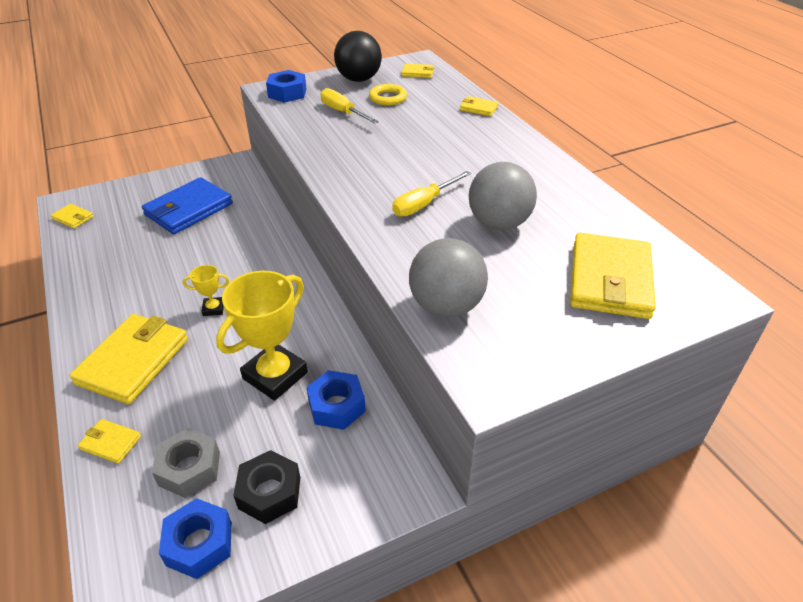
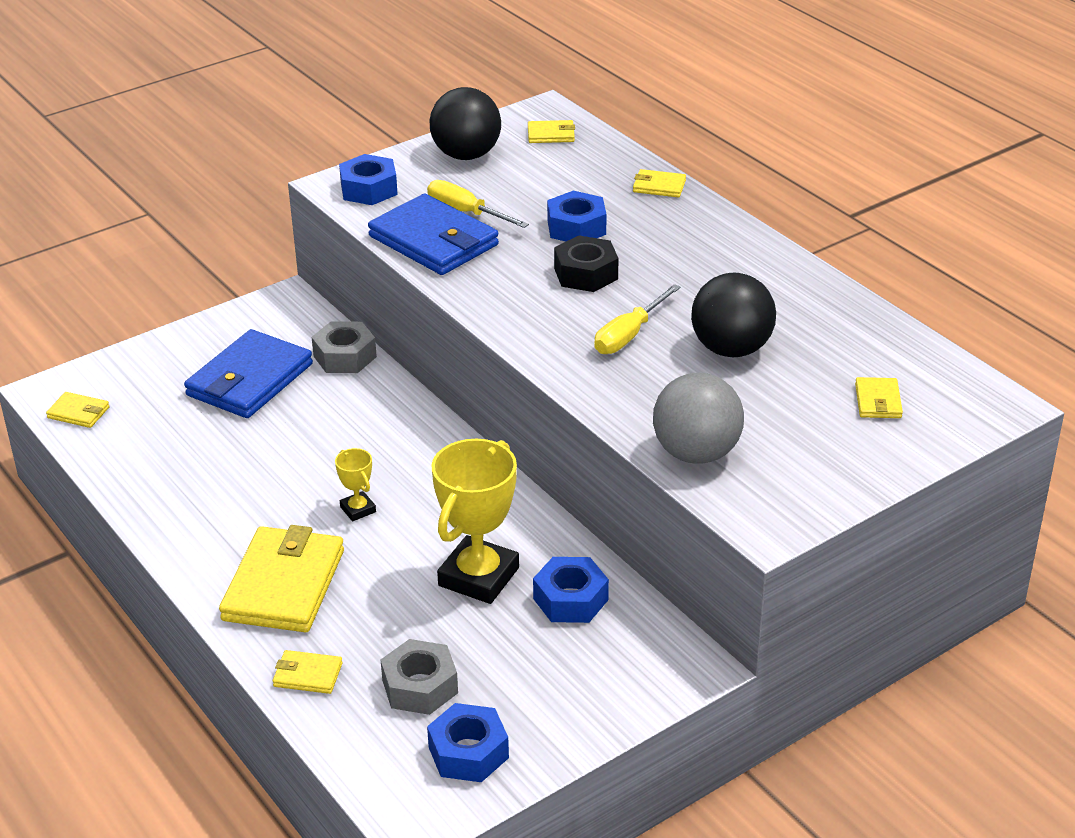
camera: 10 degrees left, 5 degrees down
yellow trophy [183,265,229,316] -> yellow trophy turned 75 degrees clockwise [335,448,376,521]
black nut [233,450,300,524] -> black nut moved to [554,236,618,292]
yellow ring [369,84,407,105] -> none
grey ball [469,162,537,230] -> black ball [691,273,776,357]
yellow wallet [570,233,656,319] -> yellow wallet [855,377,903,418], size x0.46
none -> grey nut [312,321,377,373]
none -> blue wallet [368,193,499,275]
none -> blue nut [547,191,607,242]

